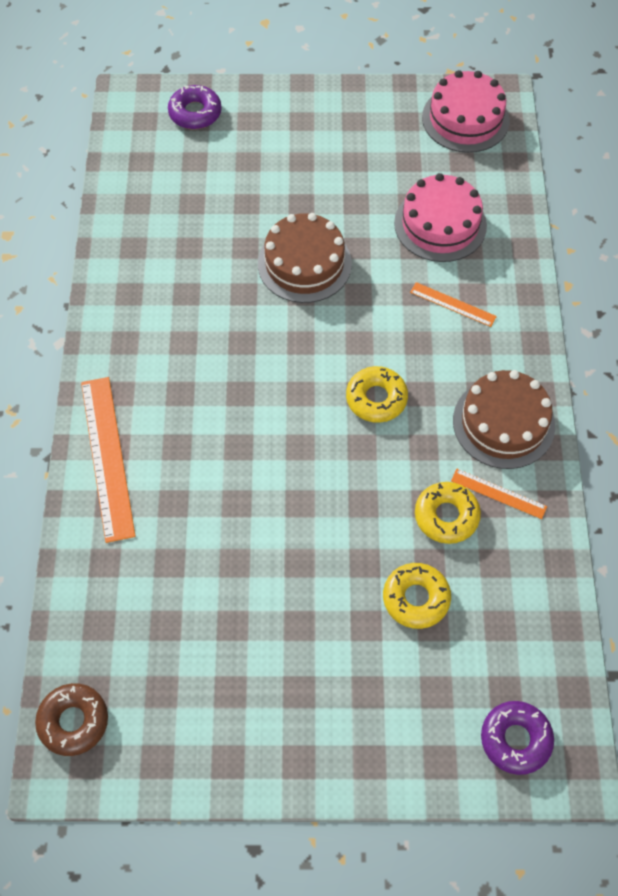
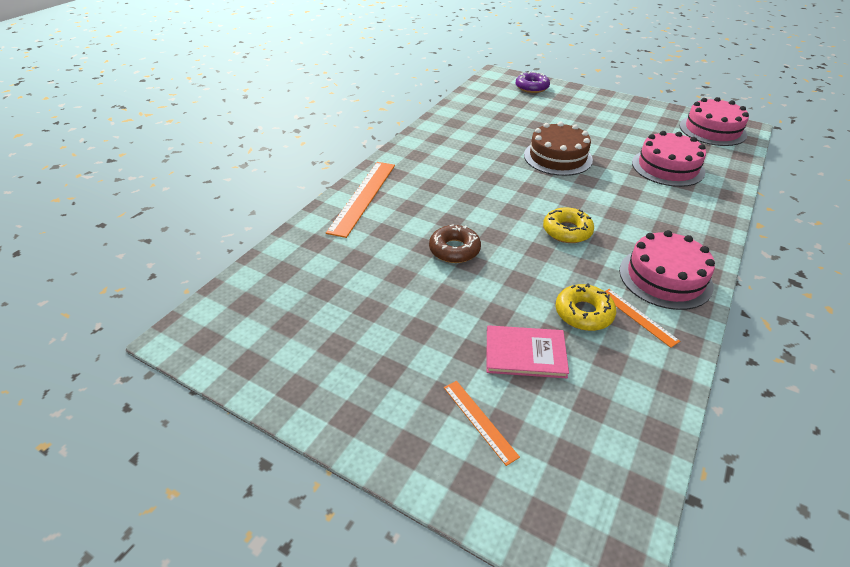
camera: 30 degrees right, 20 degrees down
brown donut [35,683,108,756] -> brown donut moved to [429,224,481,263]
yellow donut [383,563,451,629] -> pink book [487,325,569,378]
orange ruler [410,282,497,327] -> orange ruler moved to [444,381,520,466]
brown cake [453,370,555,469] -> pink cake [619,230,715,310]
purple donut [481,701,554,775] -> none

